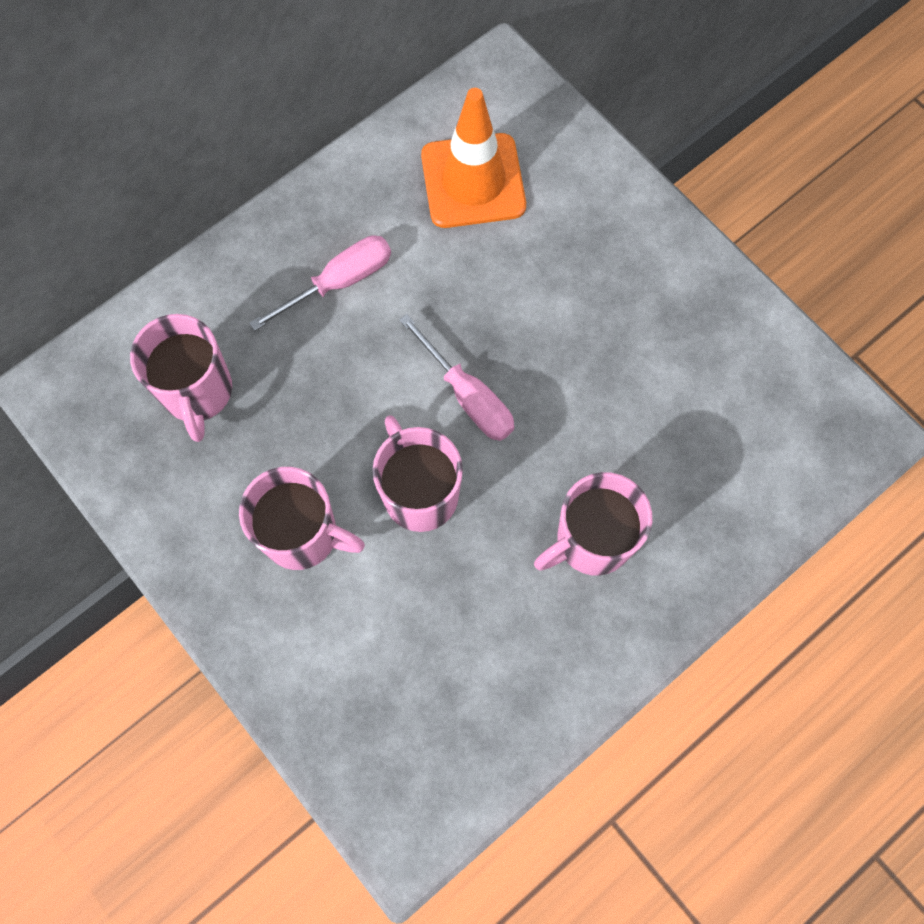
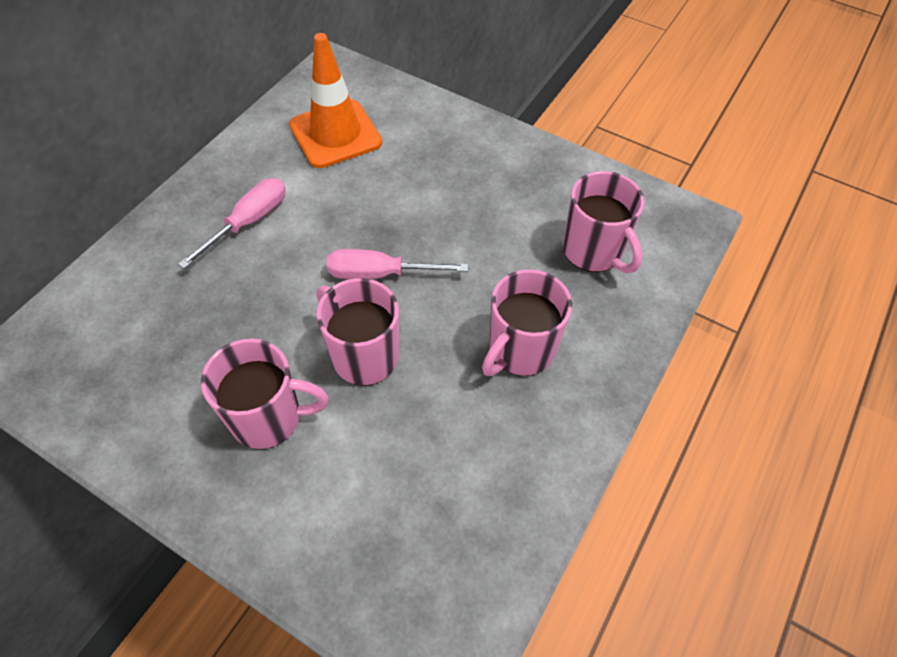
camera: 20 degrees left, 15 degrees down
pink mug [130,314,232,442] -> pink mug moved to [563,171,645,273]
pink screwdriver [399,314,515,441] -> pink screwdriver turned 150 degrees clockwise [327,249,468,279]

